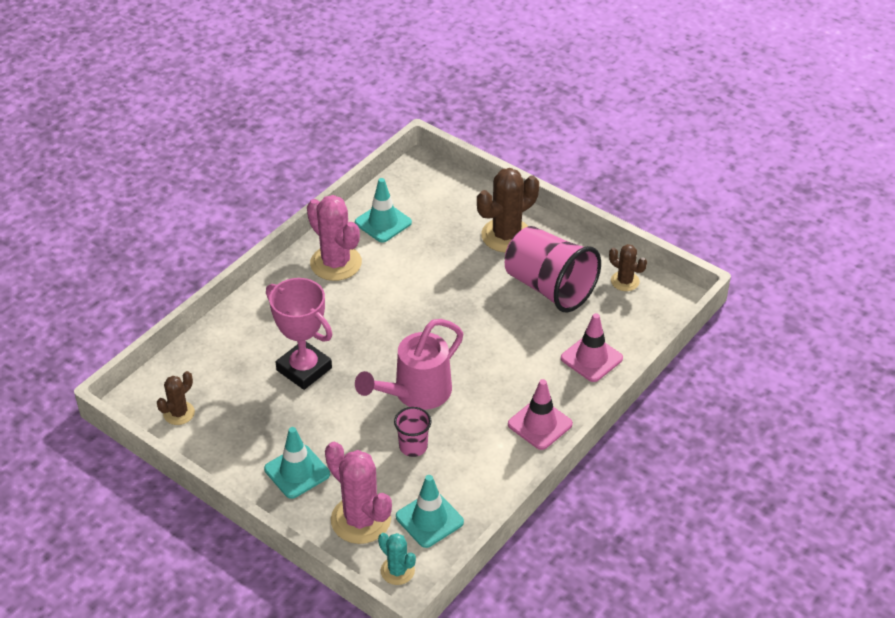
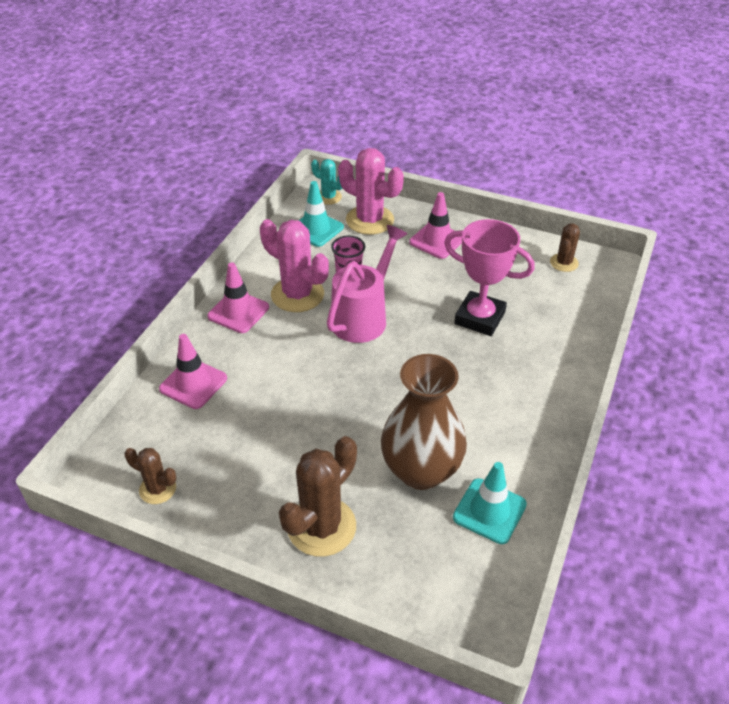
camera: 165 degrees right, 0 degrees up
turquoise traffic cone [264,427,330,499] -> pink traffic cone [409,192,462,259]
pink cactus [307,195,362,281] -> pink cactus moved to [260,219,329,312]
pink cup [505,226,601,313] -> none
none -> brown vase [381,354,467,490]

